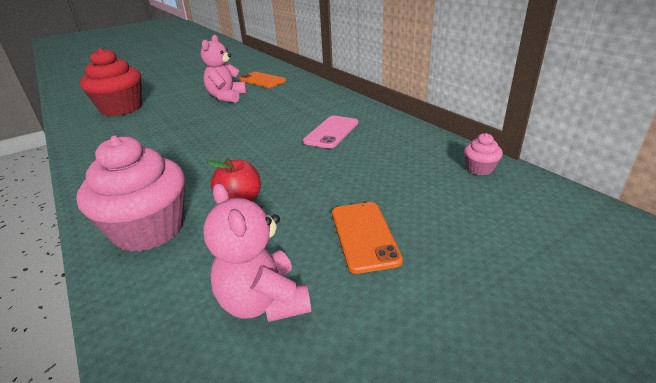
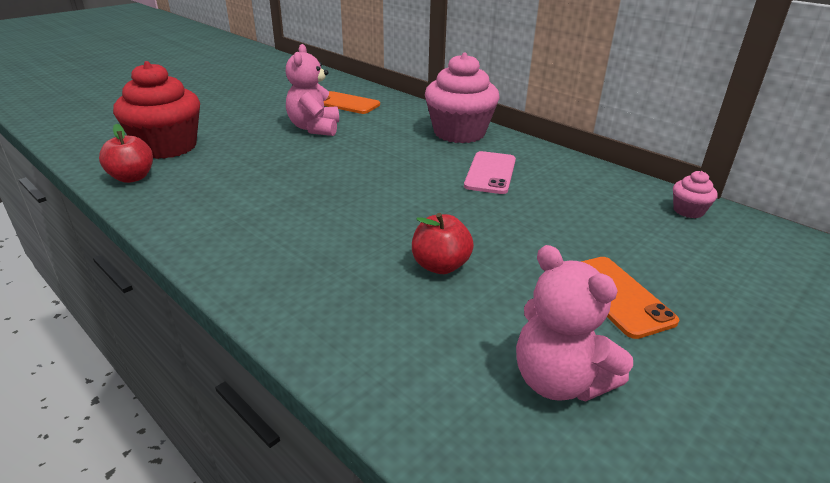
camera: 15 degrees left, 0 degrees up
pink cupcake [76,136,185,252] -> pink cupcake moved to [425,53,500,143]
none -> red apple [99,124,153,183]

